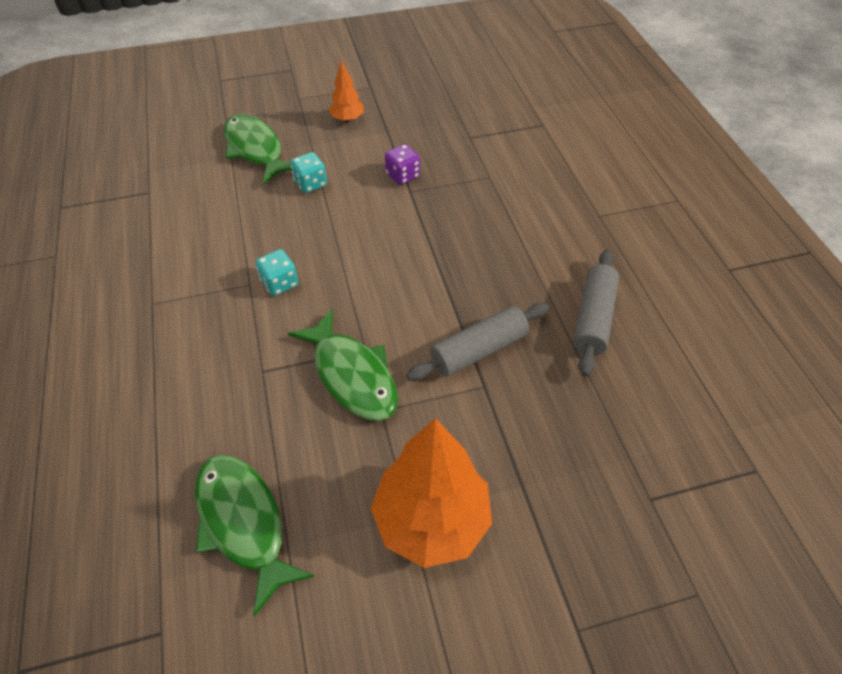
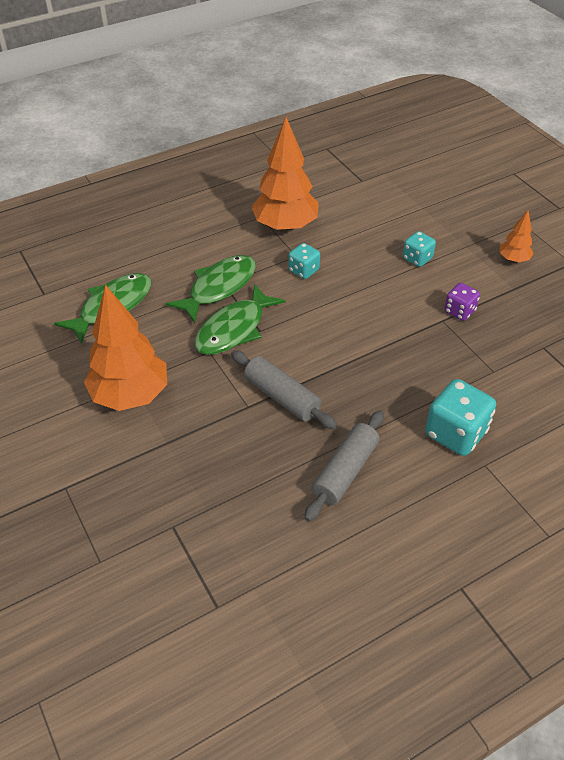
camera: 75 degrees right, 5 degrees down
green fish [224,114,292,185] -> green fish moved to [166,255,256,323]
grey rolling pin [573,250,619,376] -> grey rolling pin turned 60 degrees counterclockwise [304,410,384,522]
none -> orange tree [251,117,319,232]
none -> turquoise dice [425,379,496,456]

